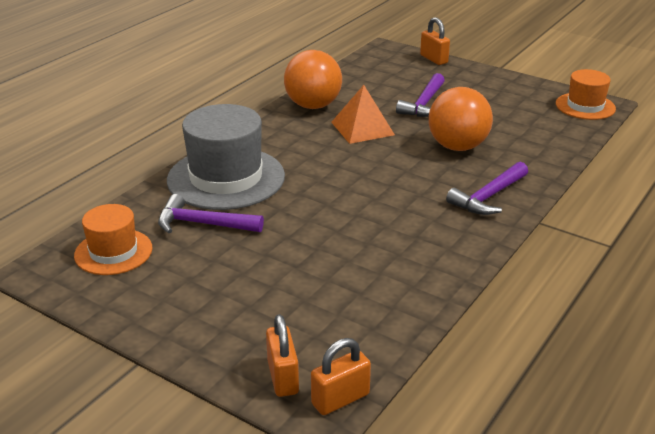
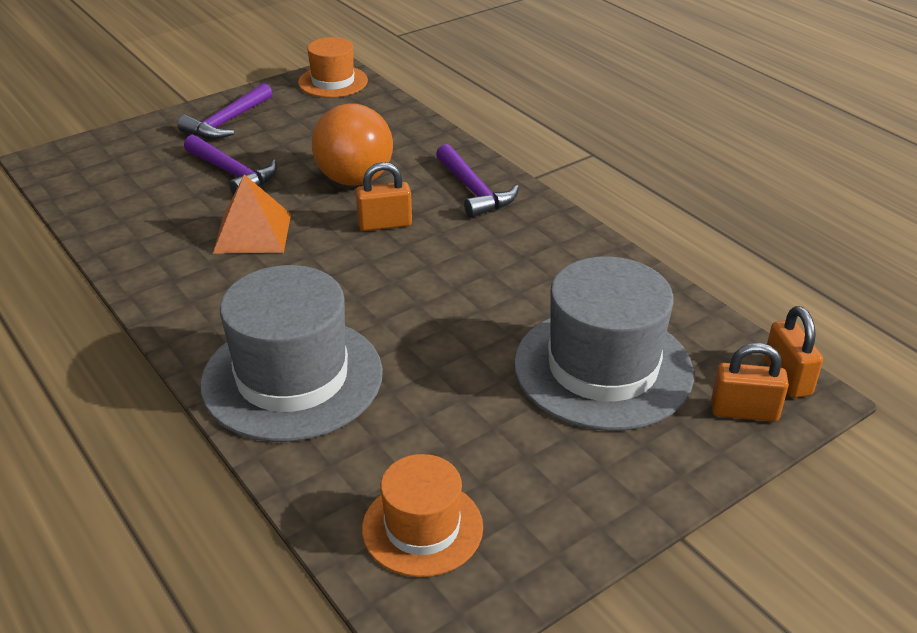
camera: 70 degrees left, 5 degrees up
purple hammer [158,194,264,233] -> purple hammer moved to [177,83,272,139]
orange ball [284,50,342,109] -> none
orange padlock [420,17,450,65] -> orange padlock moved to [356,162,412,231]
none -> grey hat [514,256,694,431]

